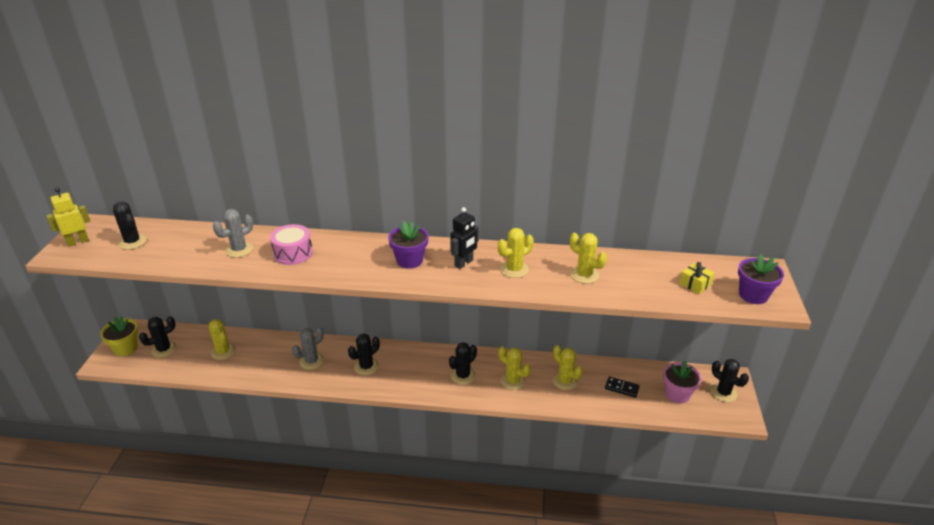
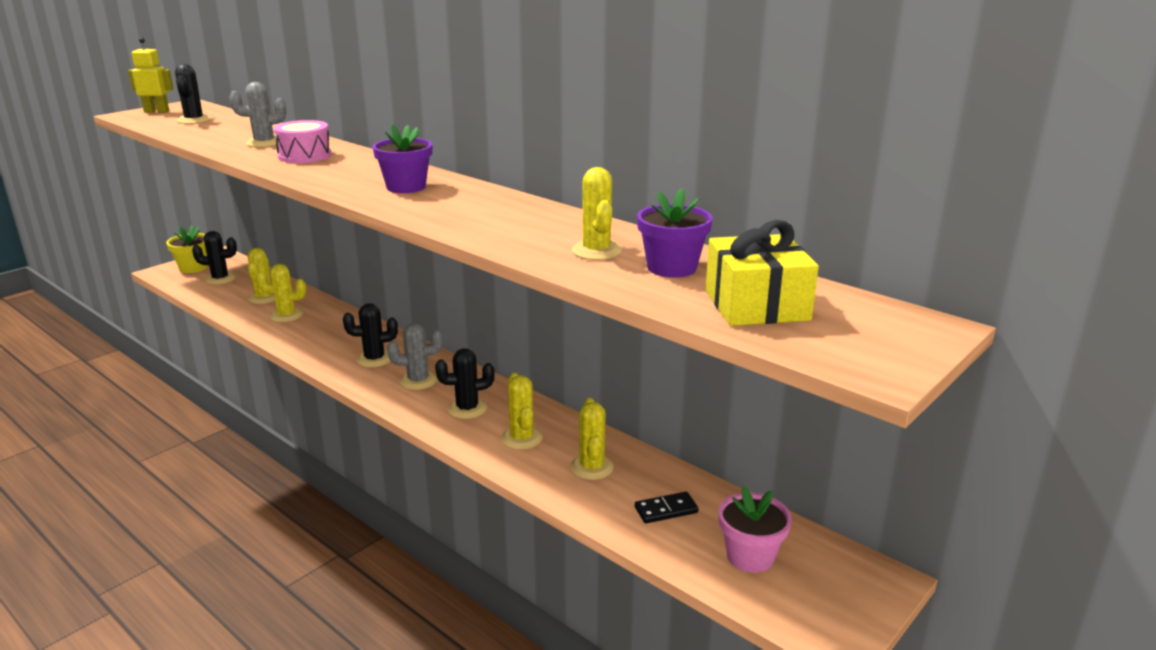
camera: 35 degrees right, 10 degrees down
grey cactus [292,327,324,370] -> grey cactus moved to [387,323,443,390]
black robot [450,207,479,269] -> none
yellow cactus [498,228,534,278] -> yellow cactus moved to [256,264,306,322]
black domino [605,377,640,398] -> black domino turned 75 degrees counterclockwise [635,492,699,523]
yellow gift [679,262,714,294] -> yellow gift [706,220,819,326], size x1.89
black cactus [710,359,749,402] -> none
purple flower pot [738,254,784,304] -> purple flower pot moved to [637,188,713,278]

